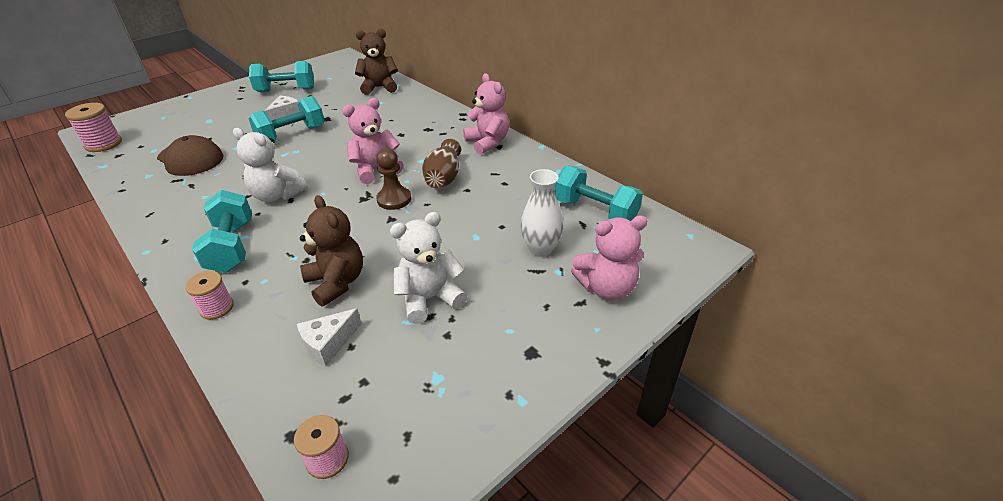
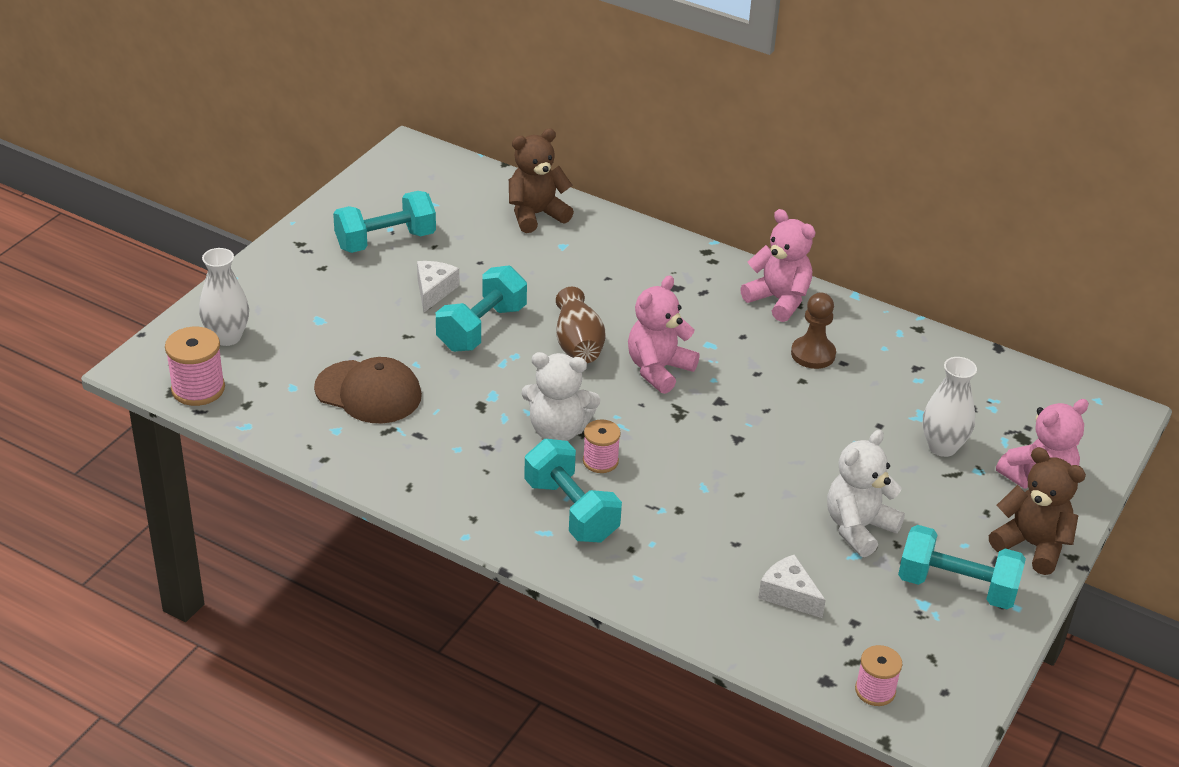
camera: 20 degrees left, 0 degrees up
pink spool [185,271,234,320] -> pink spool moved to [583,419,621,473]
white cheese [297,308,362,366] -> white cheese turned 105 degrees clockwise [758,554,826,618]
brown teddy bear [300,195,363,307] -> brown teddy bear moved to [989,447,1086,575]
brown pawn [376,148,411,210] -> brown pawn moved to [791,292,836,369]
brown vase [422,139,461,188] -> brown vase moved to [556,287,606,363]
turquoise dumbbell [554,165,643,221] -> turquoise dumbbell moved to [898,525,1026,609]
none -> white vase [199,248,249,346]

